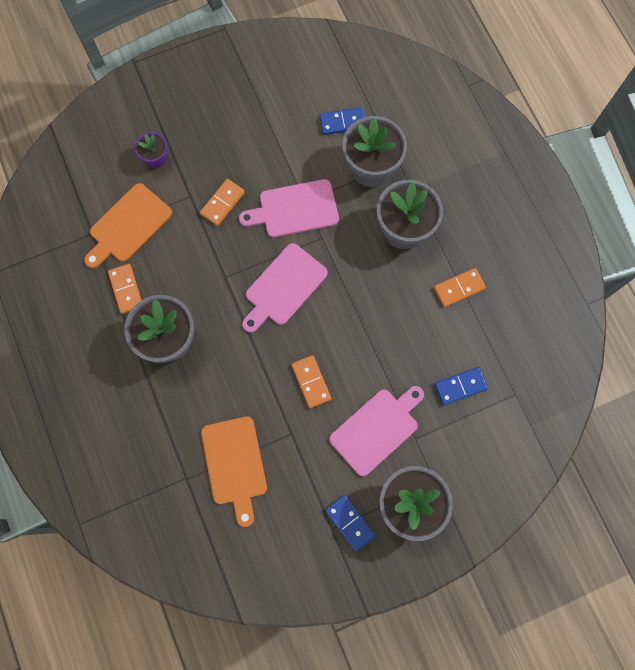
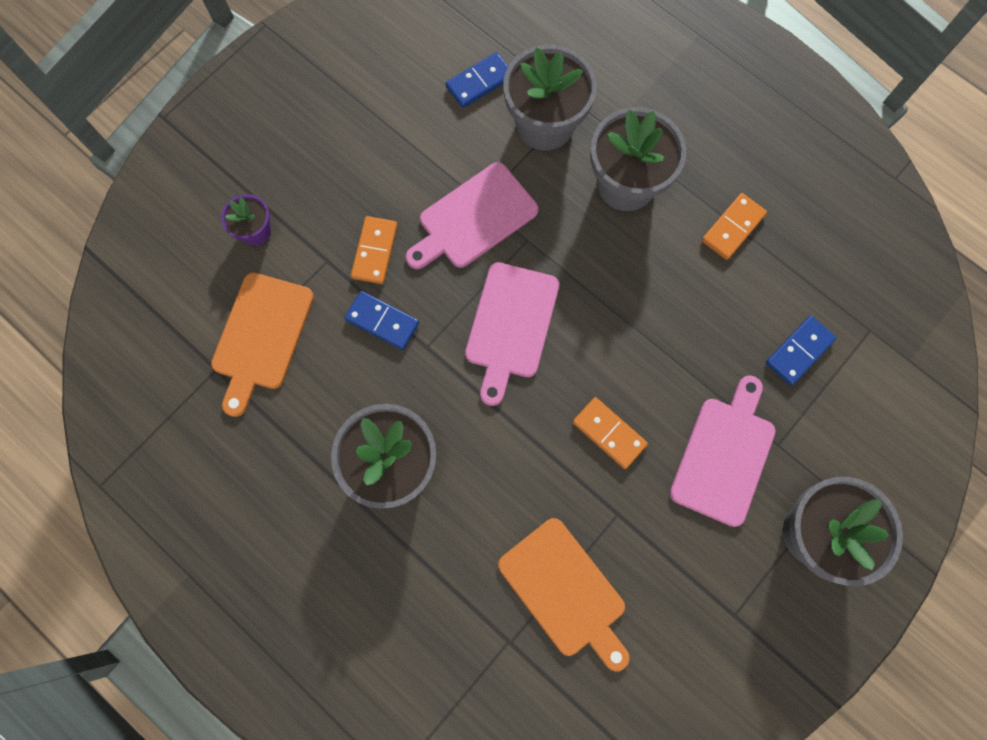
camera: 25 degrees left, 0 degrees up
orange domino [108,264,142,314] -> none
blue domino [325,495,375,551] -> blue domino moved to [344,291,419,350]

